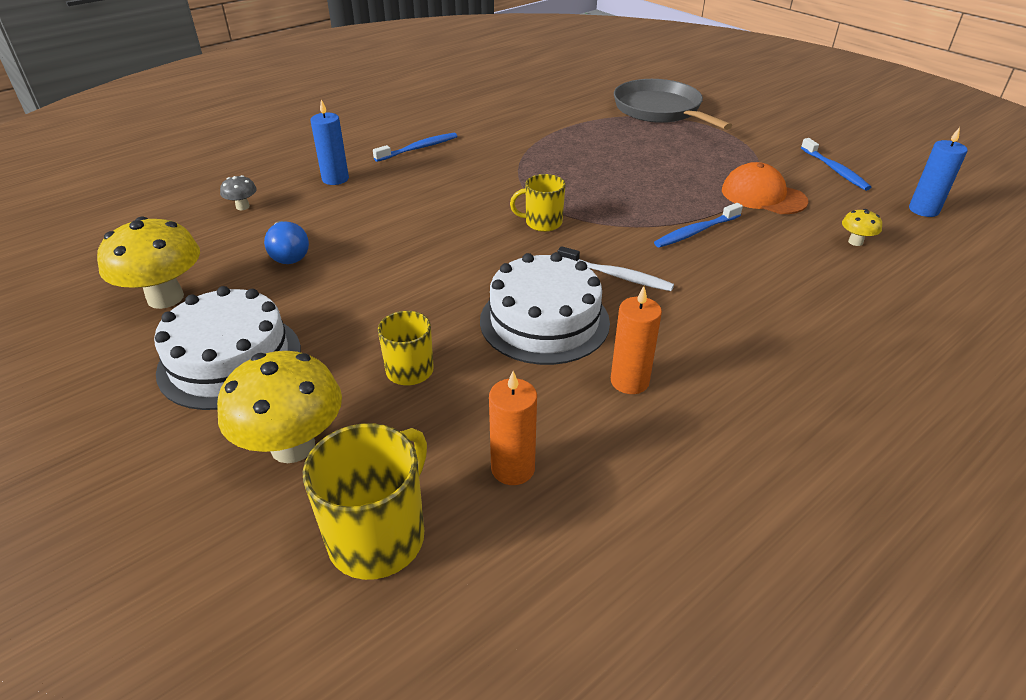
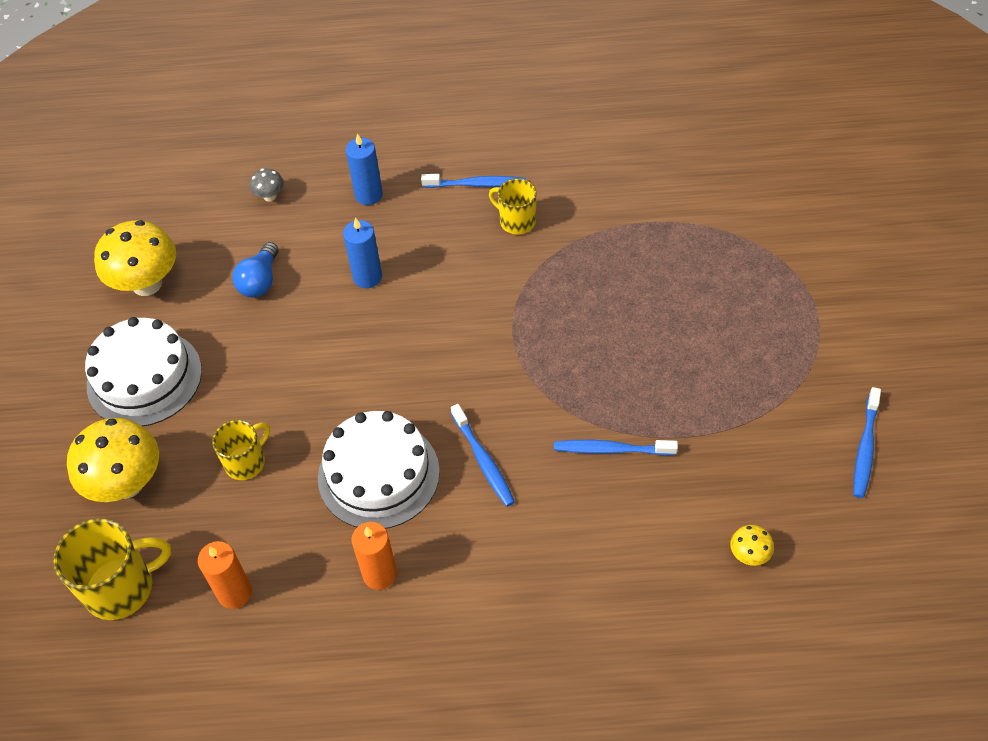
camera: 40 degrees right, 15 degrees up
yellow mug [510,174,565,232] -> yellow mug moved to [489,179,536,235]
white toothbrush [558,246,674,291] -> blue toothbrush [451,404,515,507]
grey pan [614,79,732,130] -> none
orange cap [722,162,808,214] -> none
blue candle [909,127,968,217] -> blue candle moved to [343,217,382,288]

